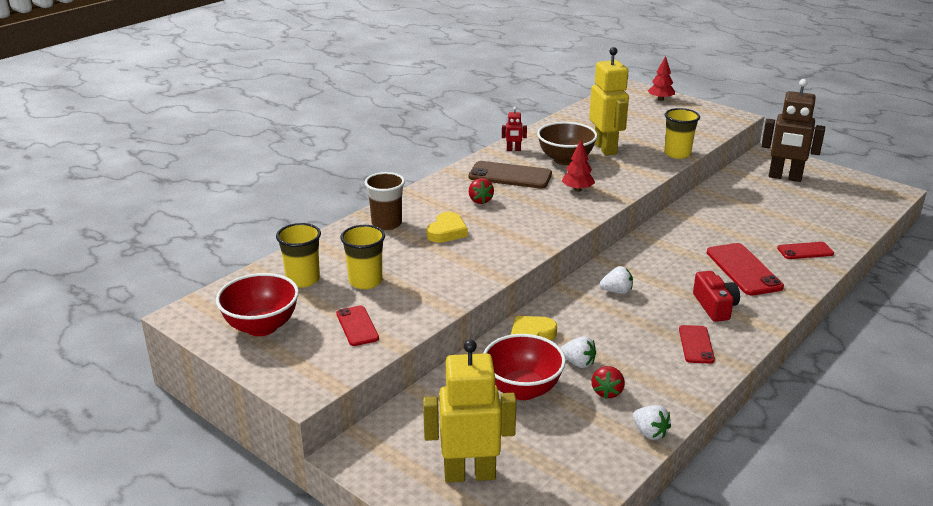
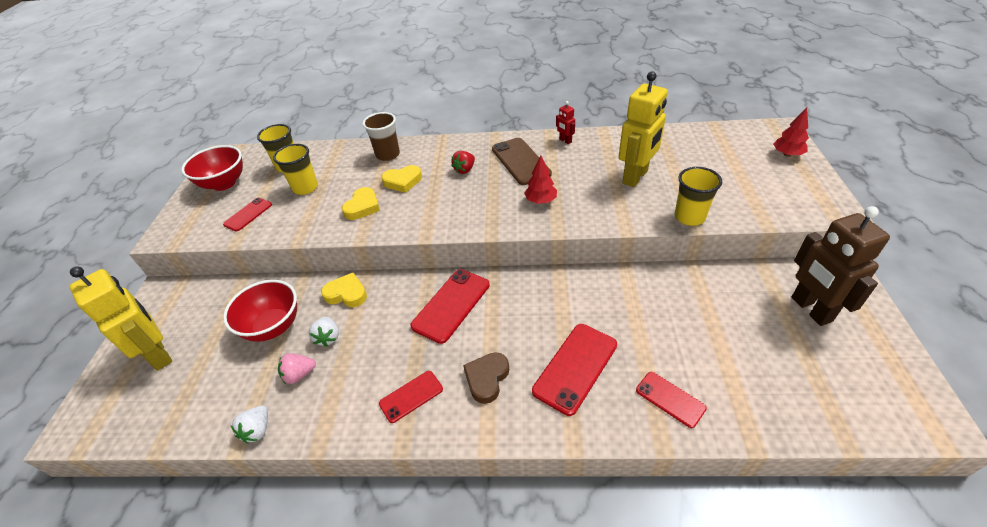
camera: 55 degrees right, 15 degrees up
brown bowl [537,122,598,165] -> none
red strawberry [591,366,625,399] -> pink strawberry [278,353,316,384]
white strawberry [600,266,633,294] -> red phone [410,269,490,344]
red camera [693,271,740,322] -> brown heart [463,352,509,404]
none -> yellow heart [342,187,380,220]

